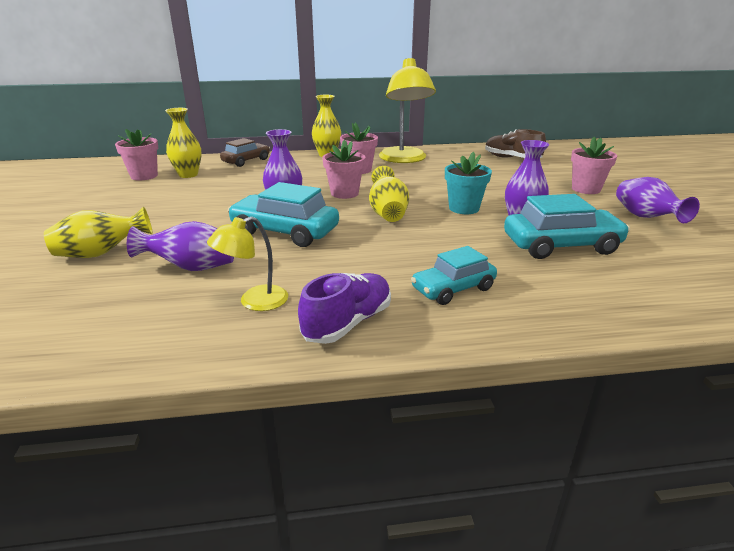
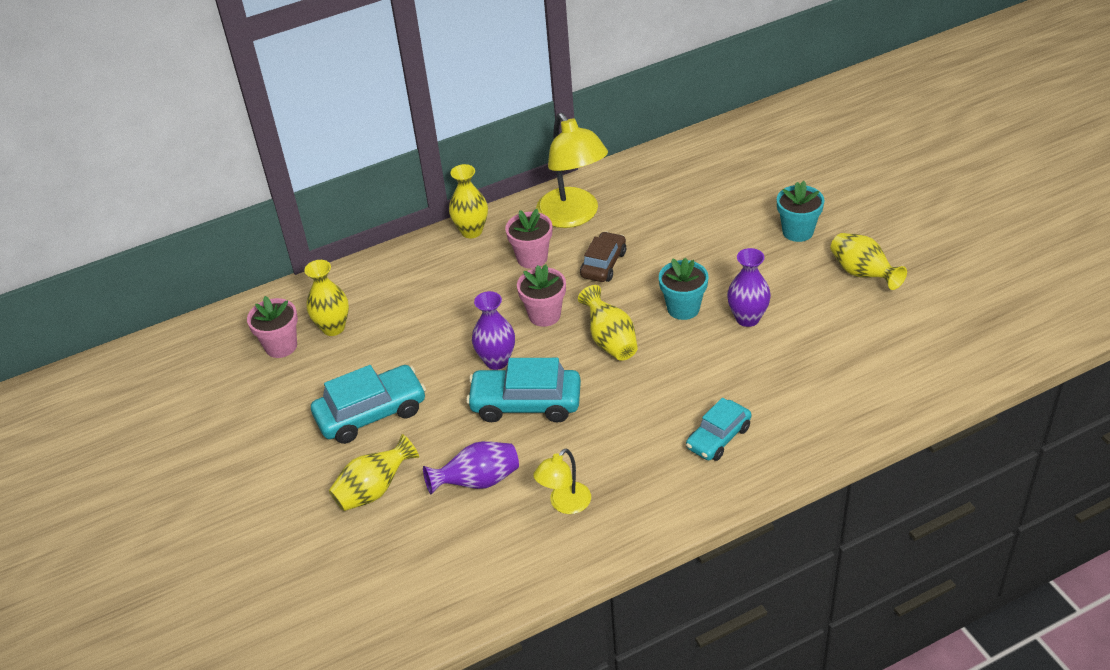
camera: 15 degrees left, 15 degrees up
brown car [220,138,270,167] -> brown car moved to [580,231,626,282]
purple shoe [298,273,391,344] -> none
brown shoe [485,129,546,158] -> none
turquoise car [504,194,630,259] -> turquoise car moved to [311,365,426,444]
pink flower pot [571,137,617,194] -> turquoise flower pot [777,181,825,242]
purple vase [616,177,700,223] -> yellow vase [831,233,907,290]

